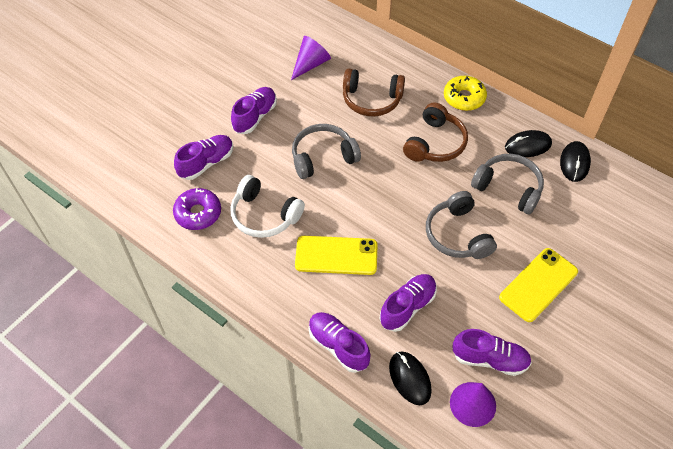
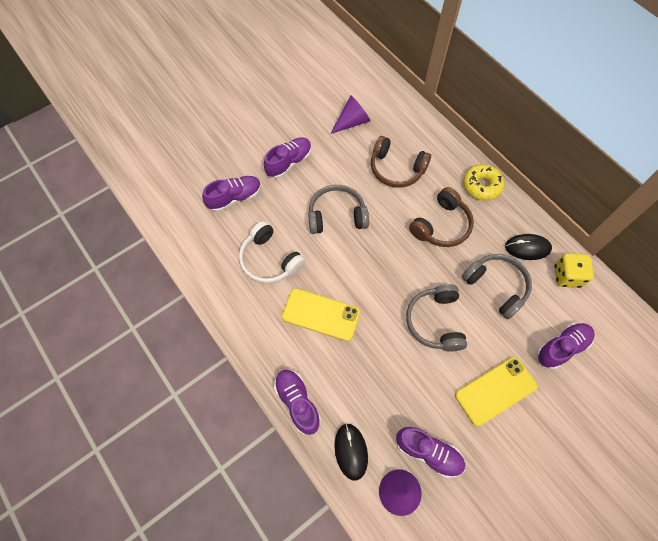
camera: 15 degrees right, 10 degrees up
purple donut [173,188,221,230] -> none
purple shoe [380,274,437,332] -> purple shoe moved to [537,323,595,370]
black mouse [560,141,591,182] -> yellow dice [554,253,594,288]

